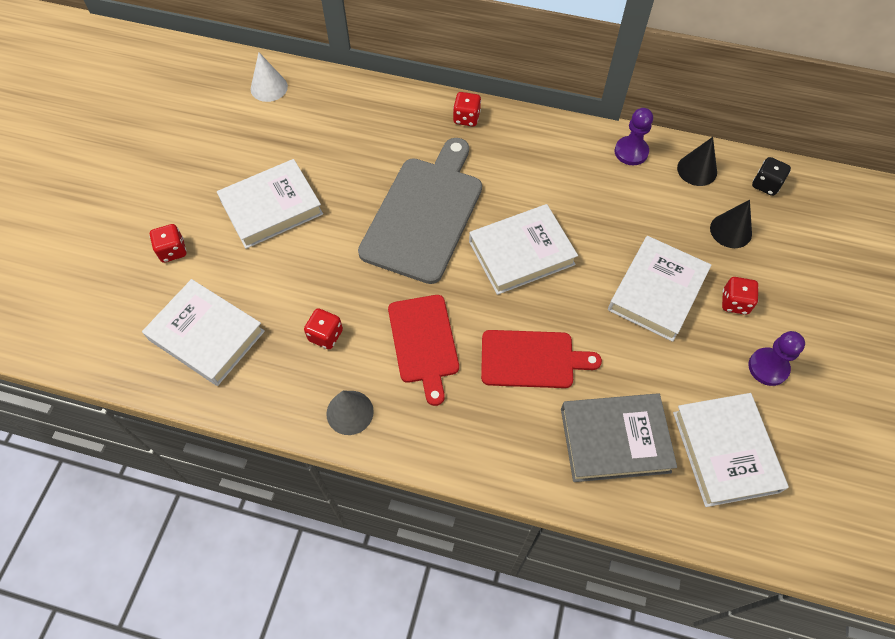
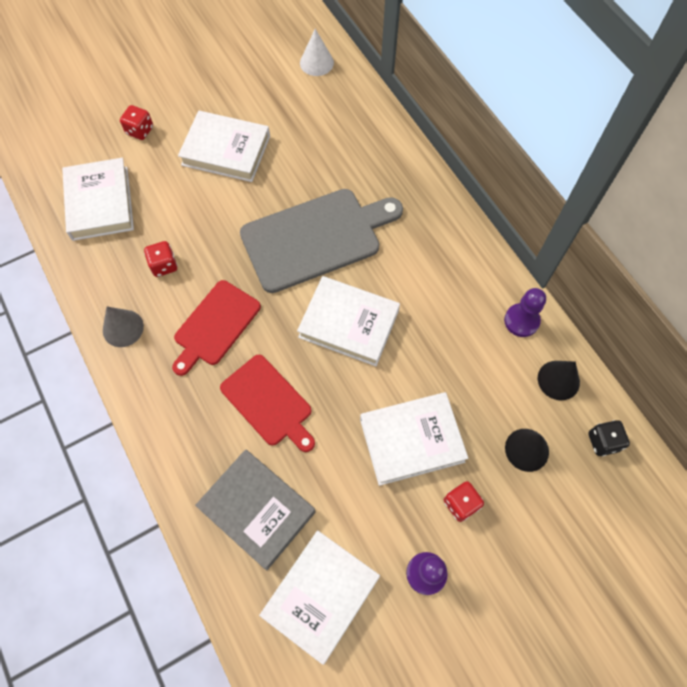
camera: 45 degrees right, 5 degrees up
red dice [453,92,481,126] -> none

